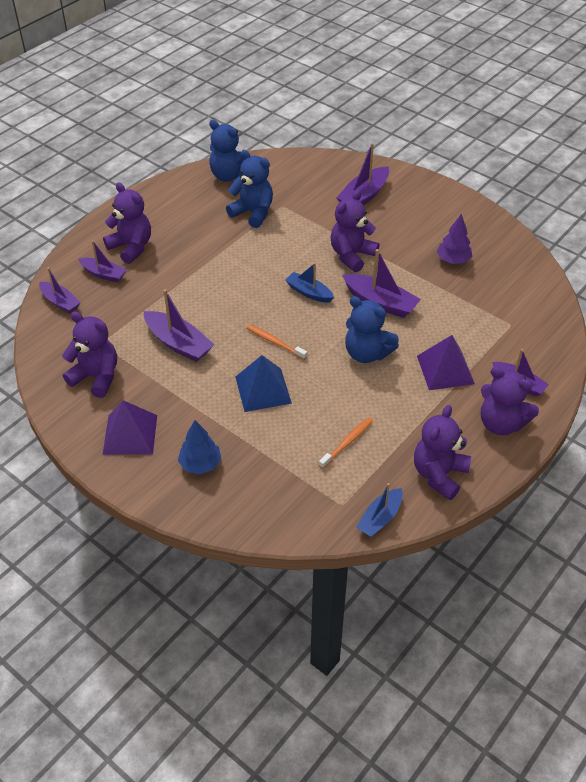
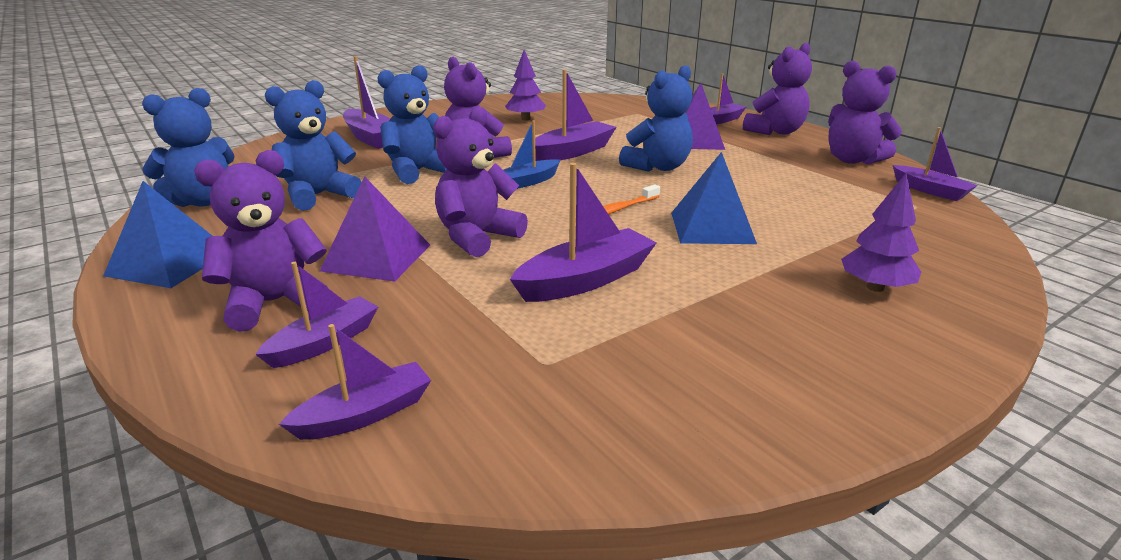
camera: 75 degrees left, 20 degrees down
purple teddy bear [62,312,117,398] -> purple teddy bear moved to [433,106,528,257]
purple pyramid [102,400,157,455] -> purple pyramid moved to [320,176,430,282]
blue tree [178,420,221,475] -> purple tree [841,173,921,292]
orange toothbrush [319,418,373,469] -> none
blue boat [356,483,403,537] -> purple boat [893,127,978,201]
none -> blue pyramid [103,181,212,288]
none -> blue teddy bear [377,65,447,184]

